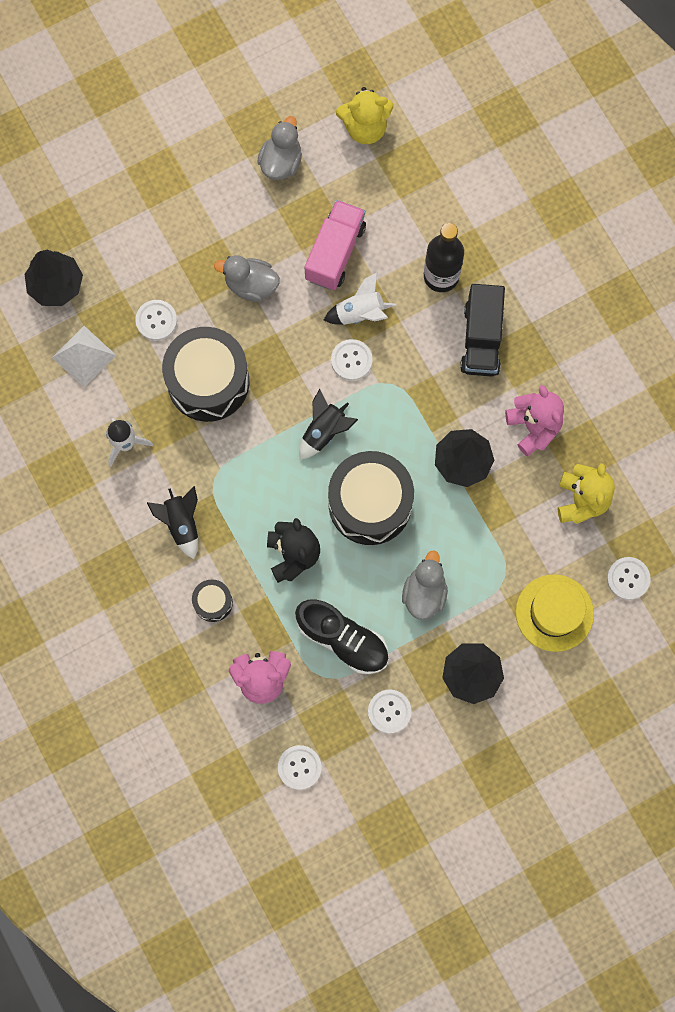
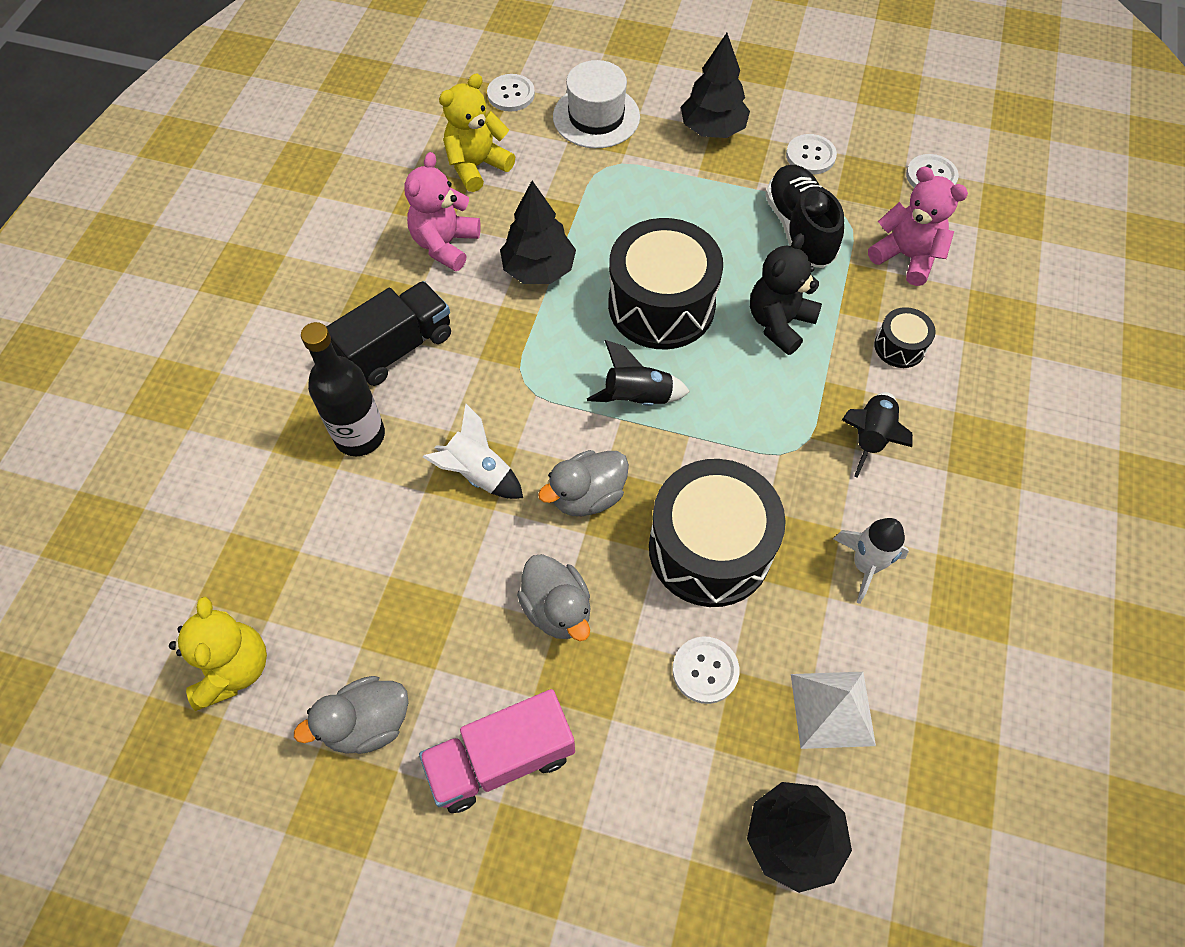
camera: 135 degrees left, 15 degrees down
pink truck [305,200,366,290] -> pink truck moved to [419,689,575,813]
white button [331,339,373,380] -> none
yellow teddy bear [336,87,393,144] -> yellow teddy bear turned 45 degrees clockwise [169,597,267,711]
grey duck [402,550,448,620] -> grey duck moved to [538,450,629,516]
yellow hat [516,574,594,652] -> white hat [553,60,640,148]

